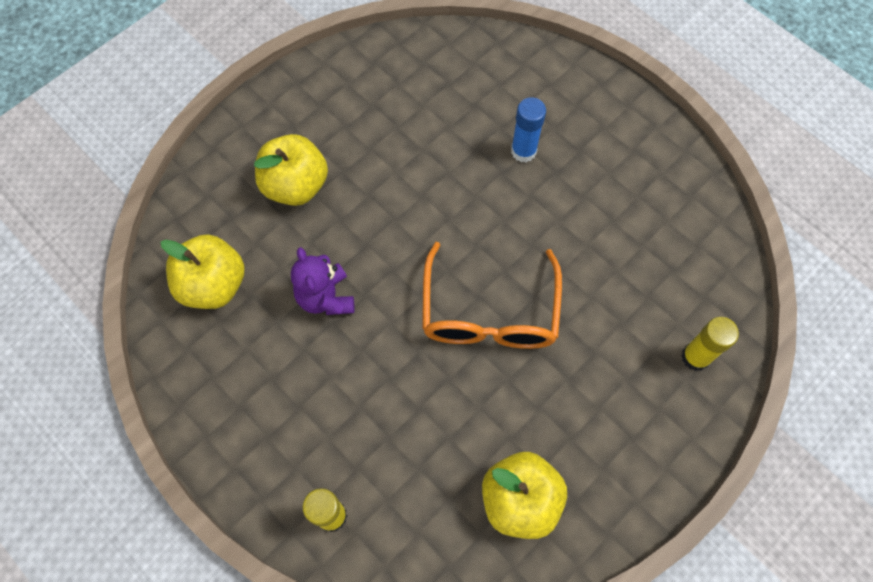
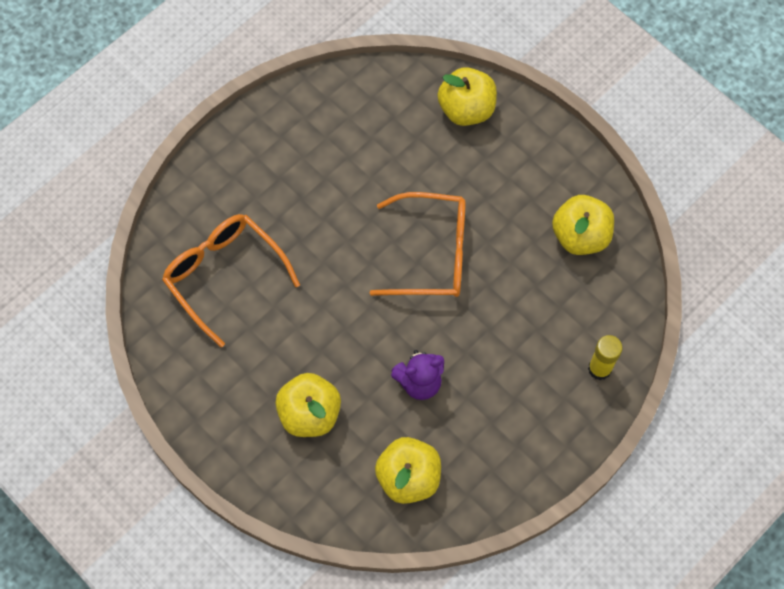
camera: 90 degrees left, 0 degrees up
blue glue stick [511,97,546,162] -> none
yellow glue stick [681,317,739,371] -> yellow apple [438,67,497,126]
none -> orange glasses [162,214,300,347]

